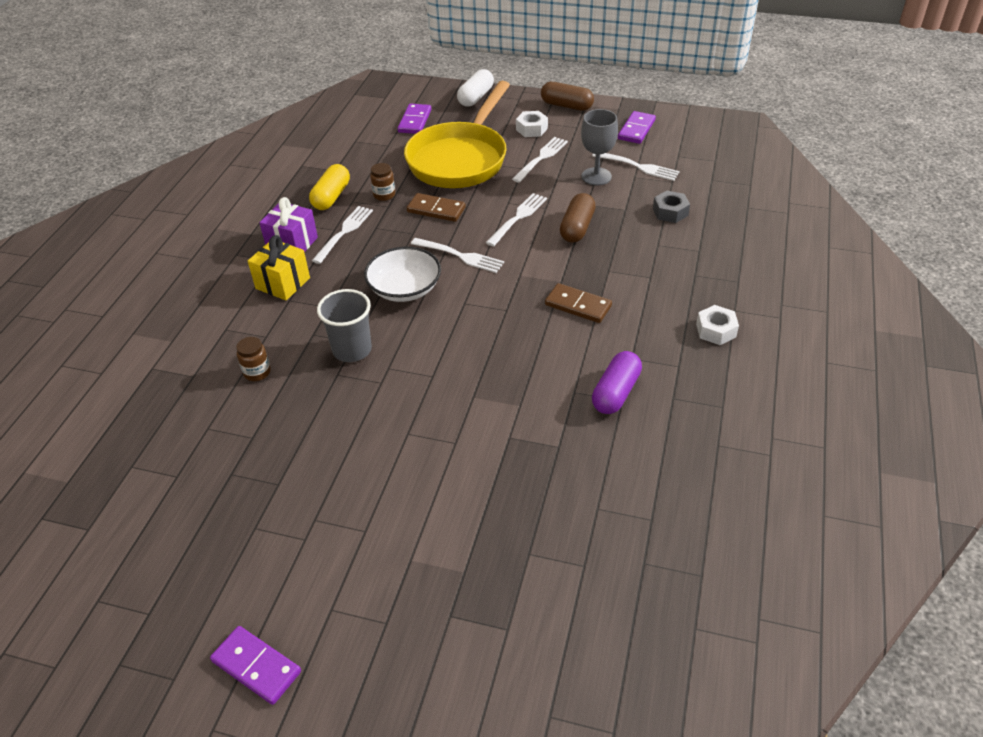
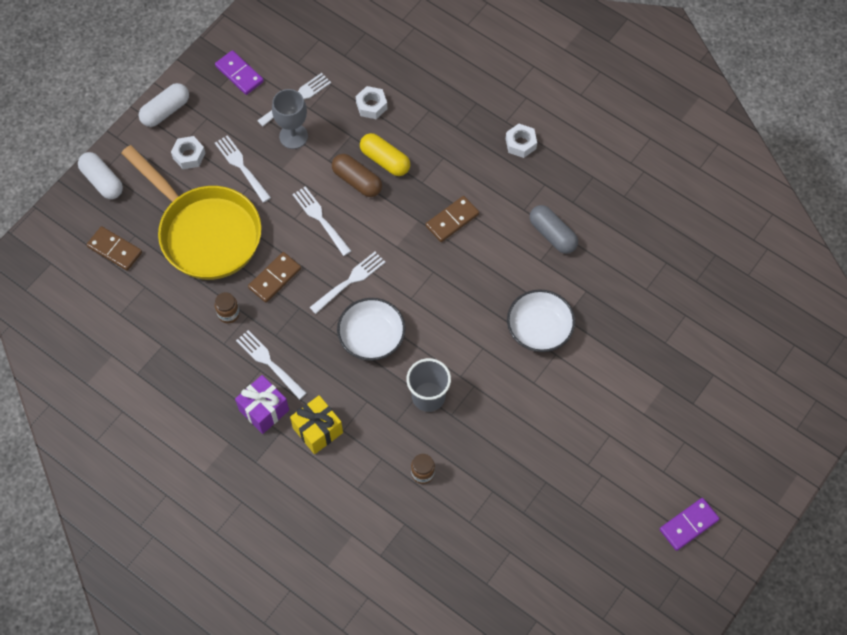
camera: 70 degrees left, 20 degrees up
yellow capsule [309,164,350,210] -> yellow capsule moved to [360,133,410,176]
purple domino [397,103,431,134] -> brown domino [87,226,142,271]
brown capsule [541,82,594,111] -> white capsule [139,83,189,127]
purple capsule [592,351,642,414] -> grey capsule [530,205,578,254]
grey nut [653,191,690,223] -> white nut [356,86,387,119]
none -> white bowl [507,289,575,352]

